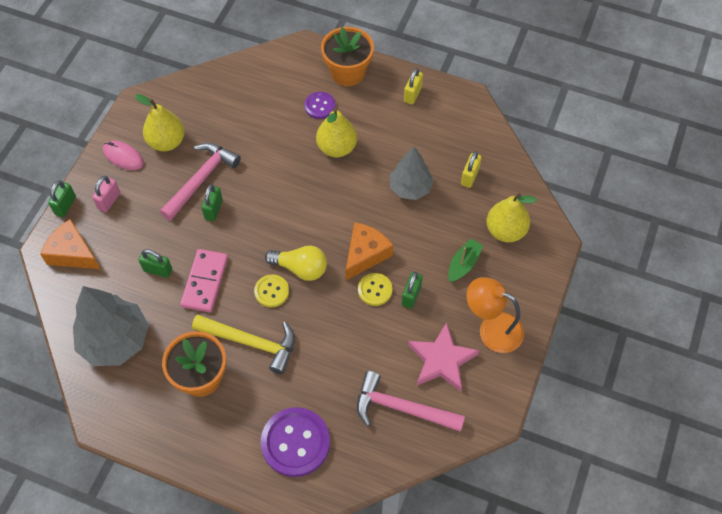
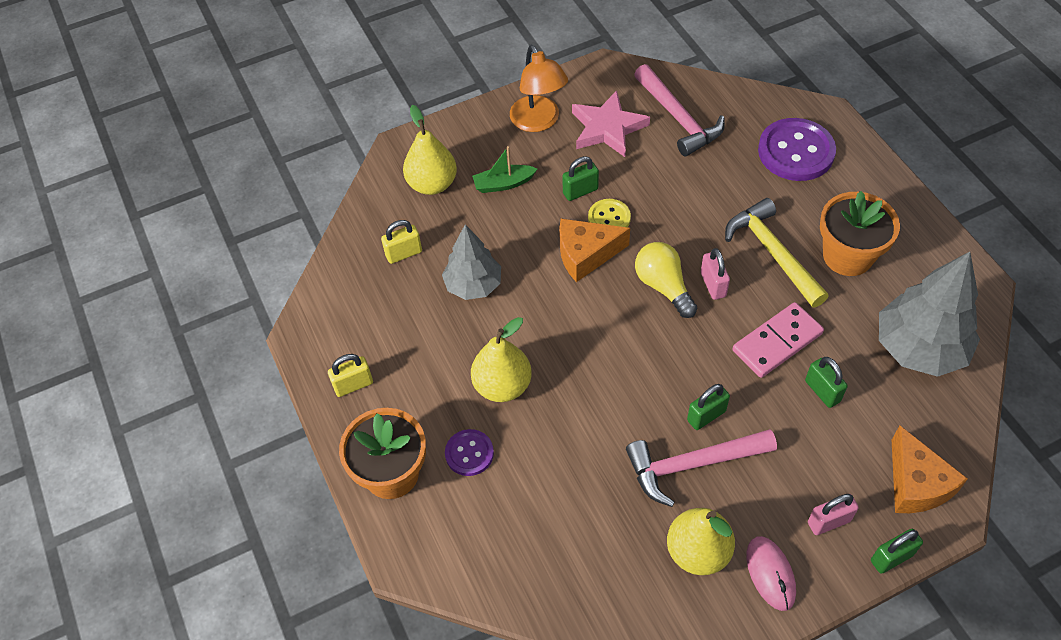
camera: 135 degrees left, 5 degrees down
yellow button [254,274,289,307] -> pink padlock [701,248,730,300]

